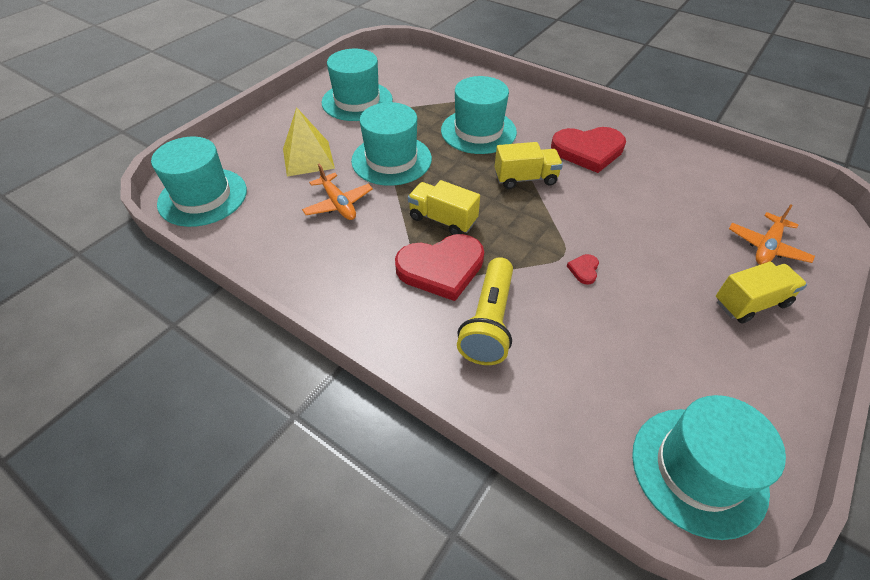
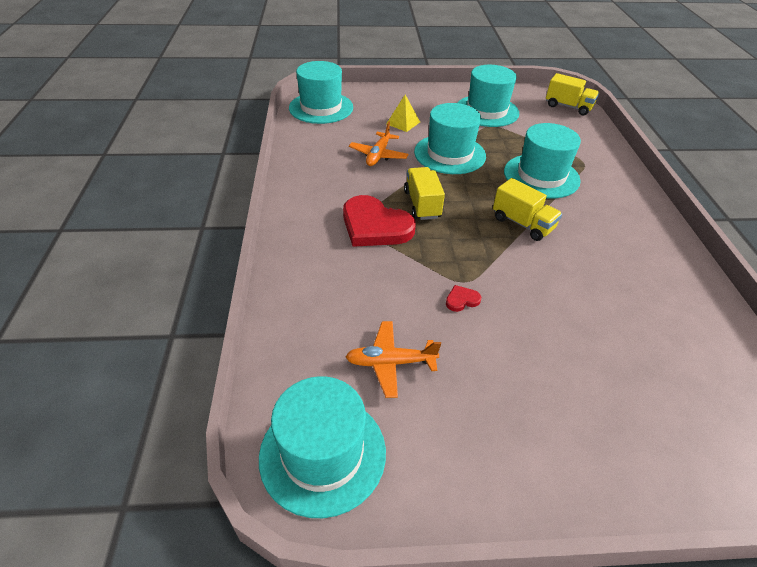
camera: 50 degrees right, 5 degrees down
yellow pyramid [283,107,335,177] -> yellow pyramid [386,95,420,132], size x0.64
yellow flashlight [457,257,513,365] -> none
red heart [551,127,626,173] -> none
yellow truck [716,262,807,324] -> yellow truck moved to [546,73,599,116]
orange plane [729,204,815,265] -> orange plane moved to [346,321,441,398]

